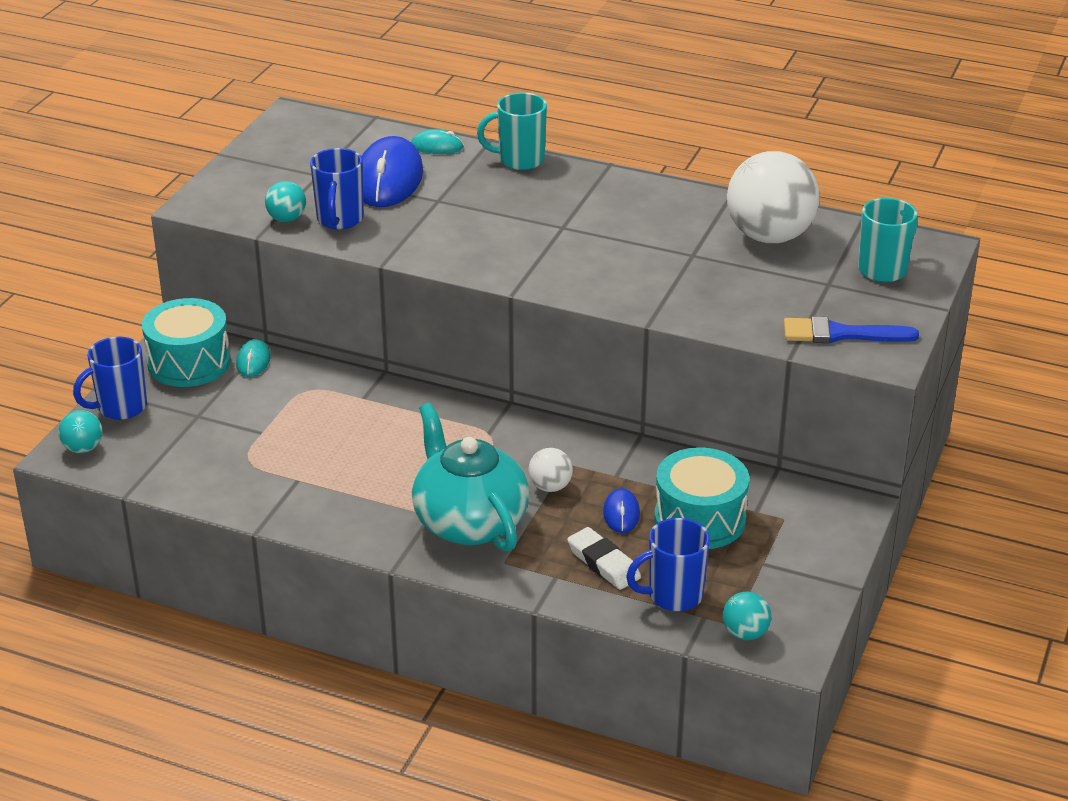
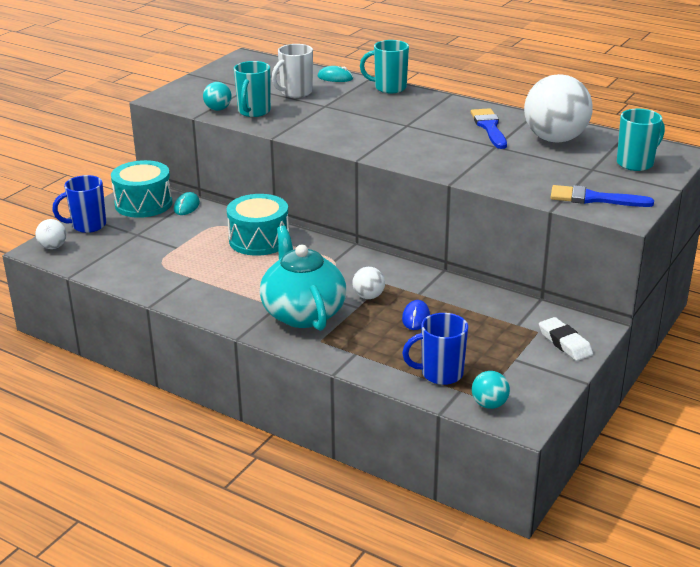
camera: 10 degrees right, 5 degrees down
turquoise ball [58,410,102,453] -> white ball [35,219,67,249]
blue mug [310,148,364,229] -> turquoise mug [234,61,271,117]
blue mouse [362,136,423,207] -> white mug [272,44,313,98]
white eraser [567,527,641,590] -> white eraser moved to [539,317,593,361]
turquoise drum [655,447,749,549] -> turquoise drum moved to [227,194,289,256]
none -> blue brush [471,108,507,149]

